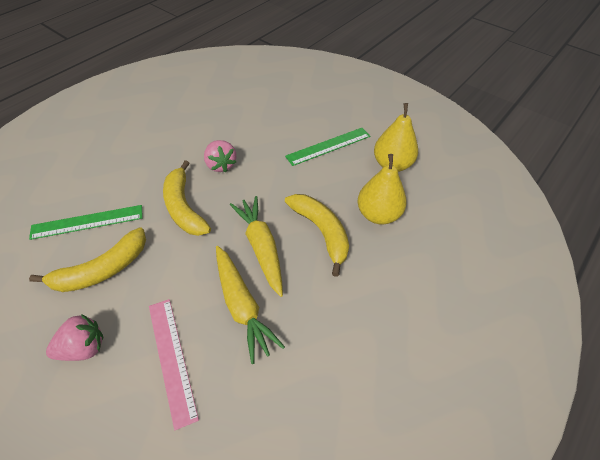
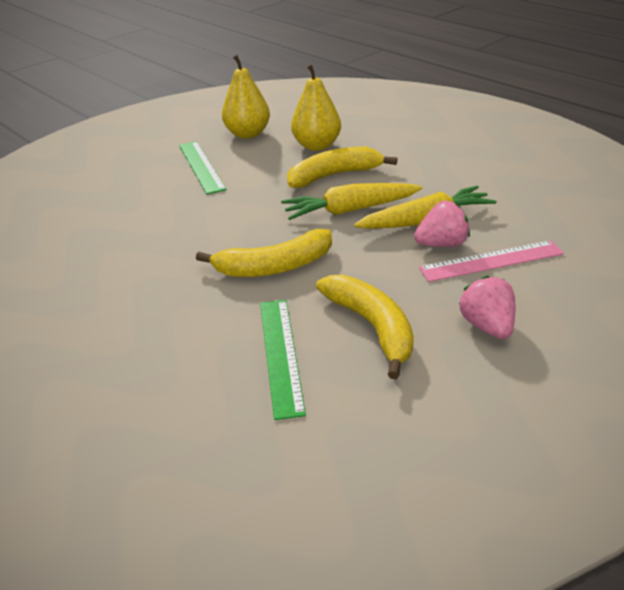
camera: 80 degrees left, 15 degrees down
pink strawberry [204,140,236,173] -> pink strawberry moved to [414,201,470,247]

